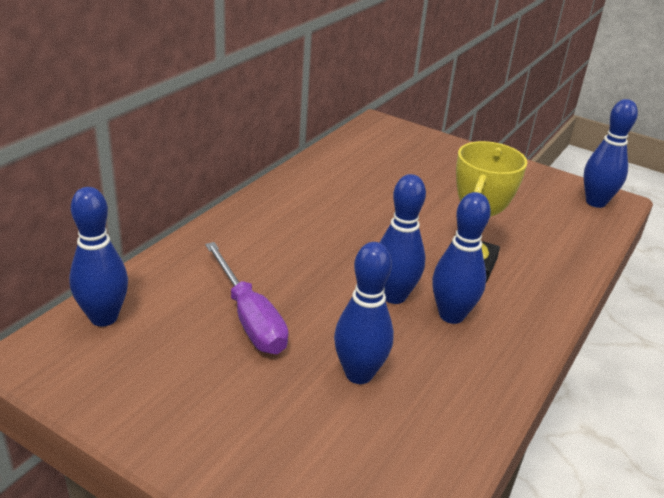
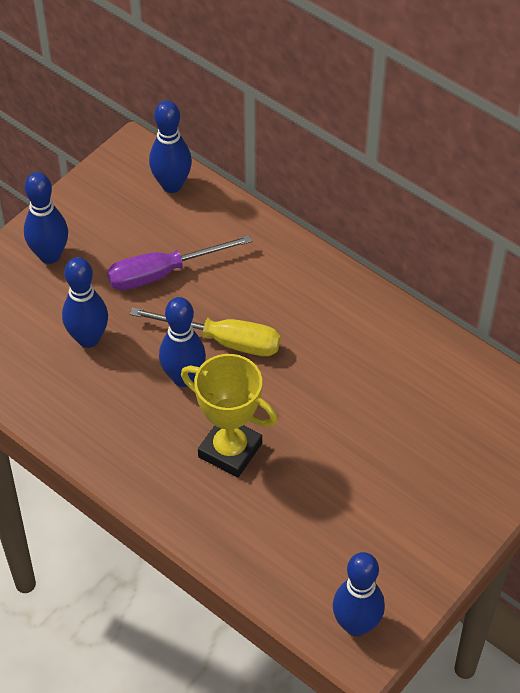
camera: 100 degrees right, 20 degrees up
blue bowling pin [432,192,491,324] -> blue bowling pin moved to [24,172,68,264]
none -> yellow screwdriver [130,307,281,356]

